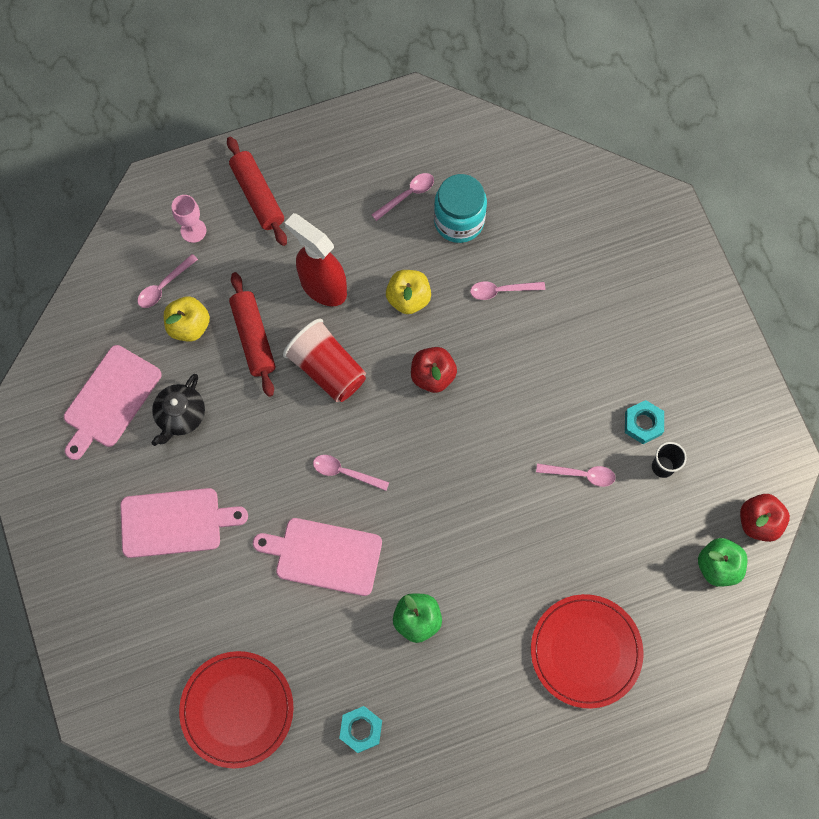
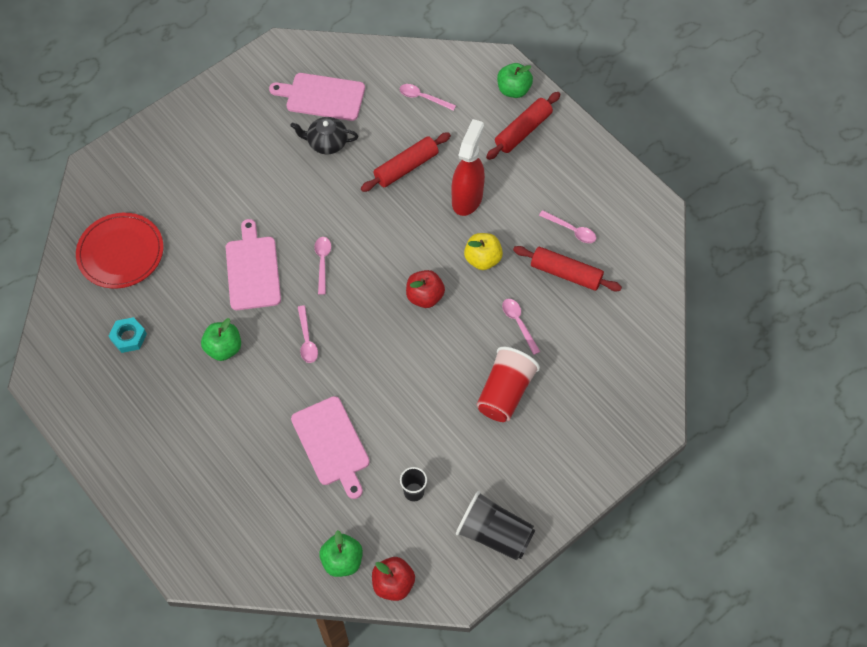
camera: 70 degrees right, 10 degrees down
pink cutting board [120,488,248,558] -> pink cutting board moved to [291,396,370,499]
yellow apple [164,297,210,341] -> none
pink goblet [172,195,206,243] -> none
red cup [283,319,366,402] -> red cup moved to [477,346,540,422]
turquoise jar [434,174,487,243] -> red rolling pin [513,246,622,291]
red plate [531,594,643,709] -> none
pink spoon [536,463,616,487] -> pink spoon moved to [298,305,318,363]
turquoise nut [625,400,664,444] -> none
none -> black cup [456,491,535,561]
none -> green apple [497,63,533,98]

